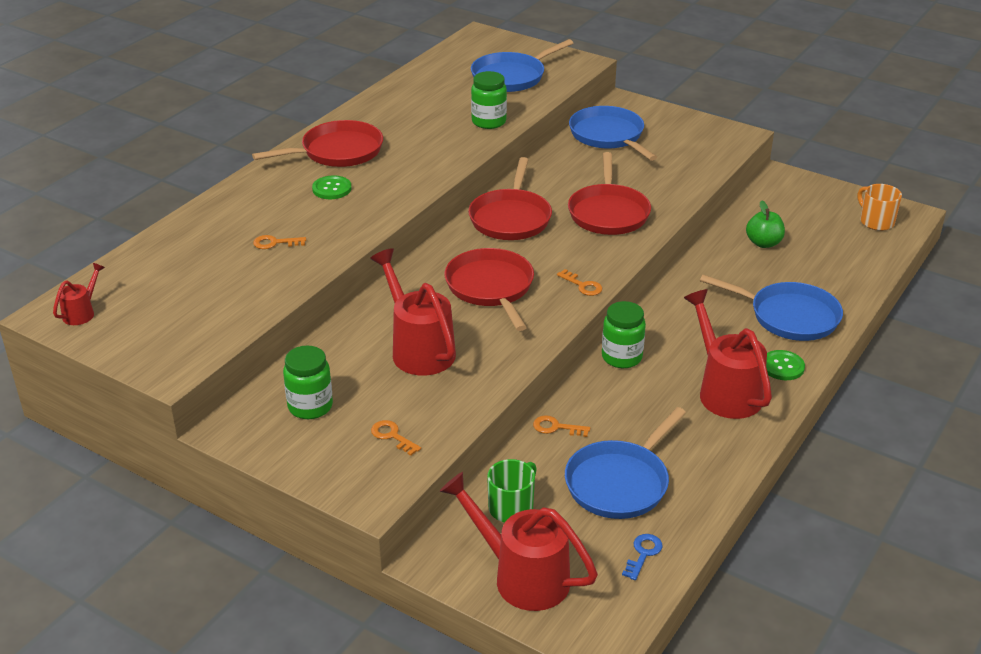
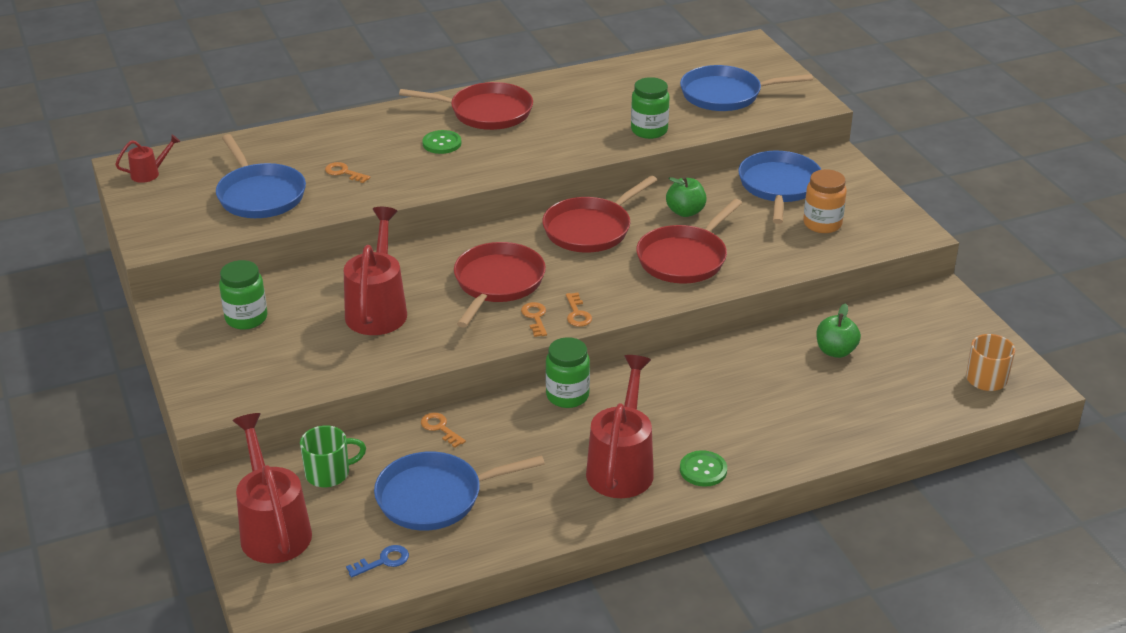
camera: 35 degrees right, 0 degrees up
orange key [371,420,421,456] -> orange key moved to [521,302,547,337]
blue pan [700,274,843,341] -> blue pan moved to [216,134,306,218]
none -> green apple [666,176,707,217]
none -> orange jar [803,169,847,233]

